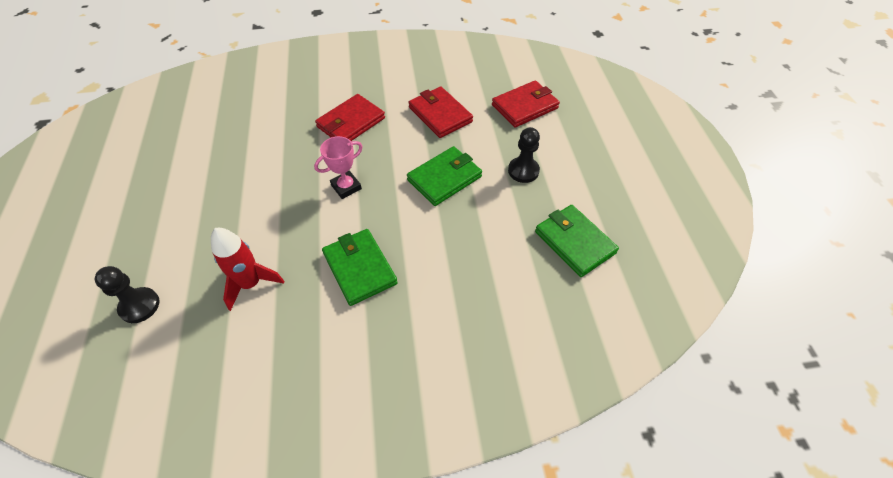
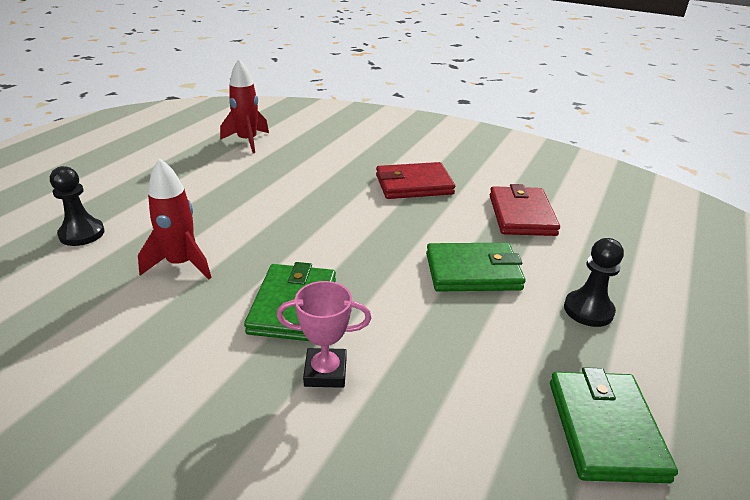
camera: 35 degrees right, 20 degrees down
pink trophy [314,136,363,199] -> pink trophy moved to [277,281,371,388]
red wallet [492,80,560,128] -> none
none -> red rocket [220,59,269,153]

